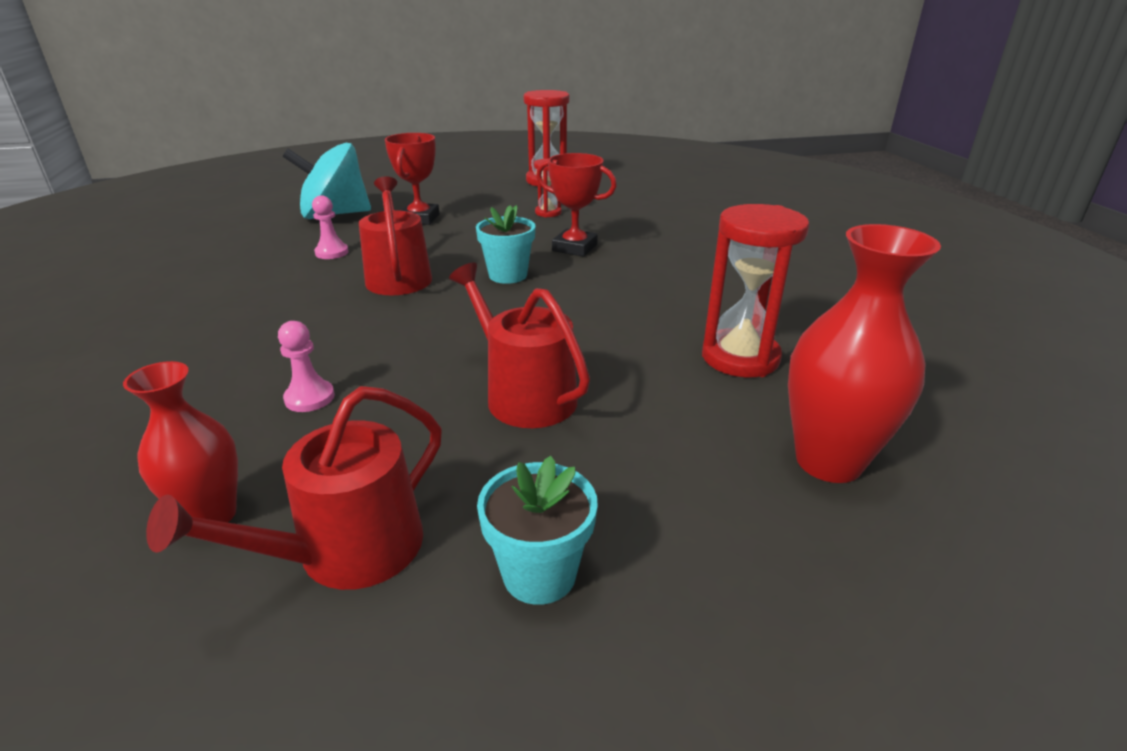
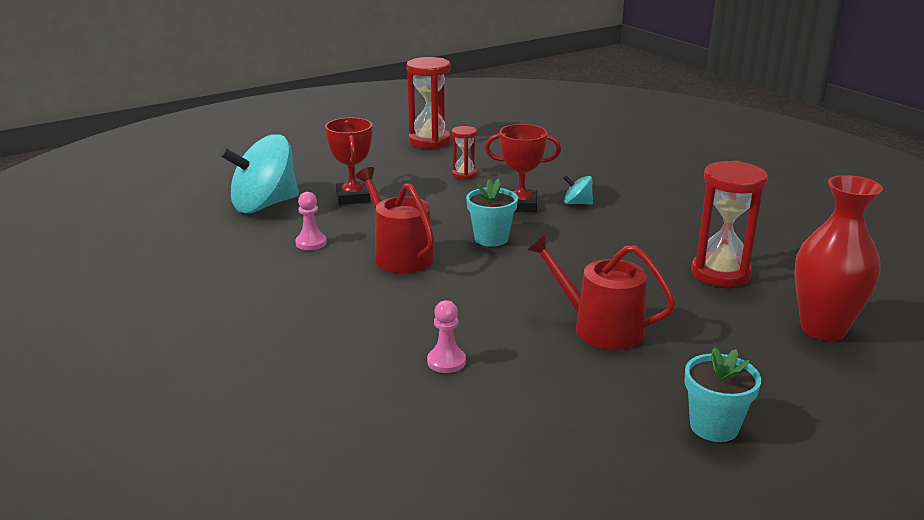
camera: 20 degrees left, 5 degrees down
red vase [123,361,238,523] -> none
red watering can [146,386,442,590] -> none
none -> turquoise spinning top [563,176,593,205]

